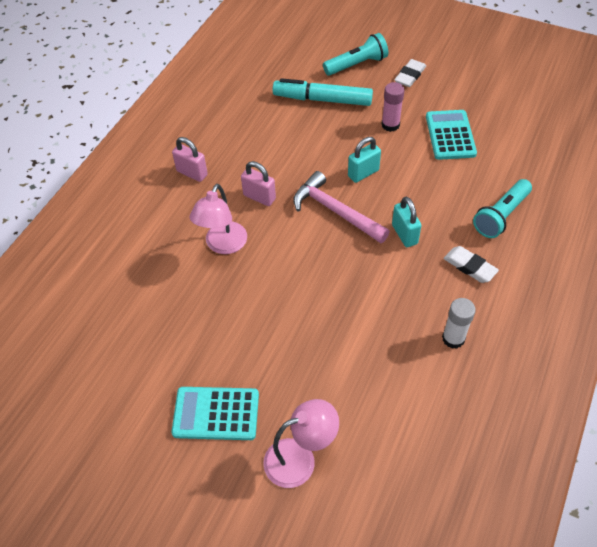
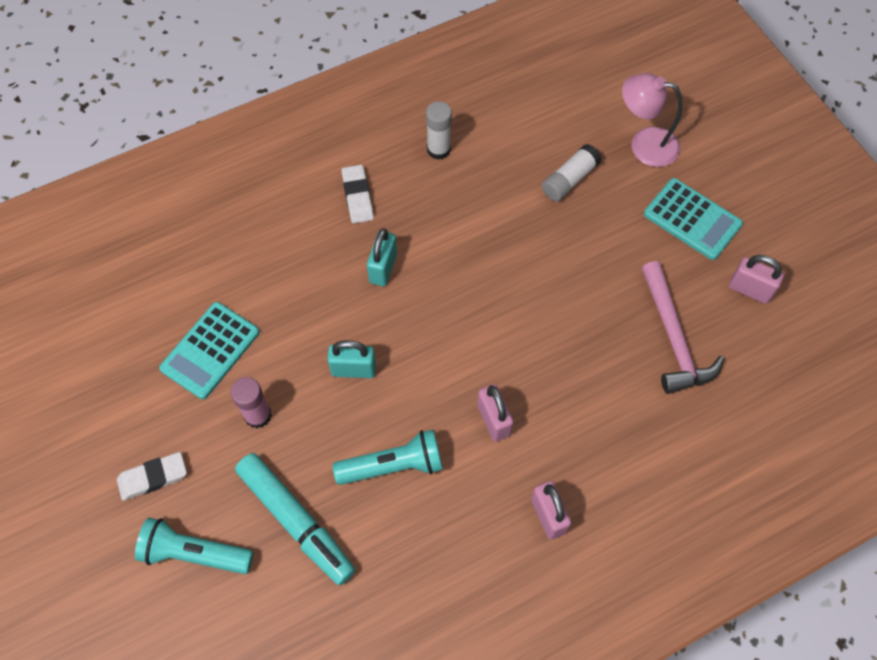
camera: 145 degrees left, 10 degrees up
pink lamp [190,184,247,254] -> none
pink hammer [293,171,390,243] -> pink hammer moved to [642,261,724,394]
turquoise flashlight [473,179,532,238] -> turquoise flashlight moved to [333,430,443,485]
none -> white glue stick [542,144,601,202]
none -> pink padlock [729,255,784,304]

